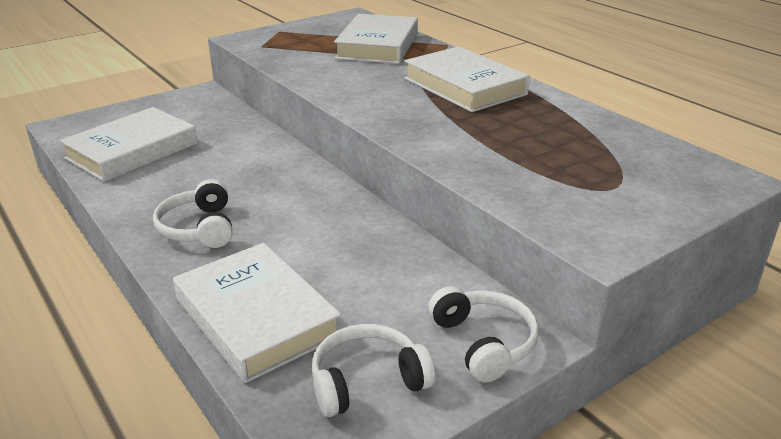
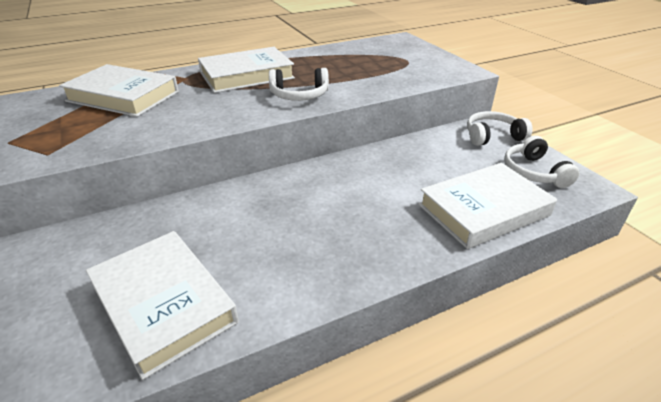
camera: 80 degrees left, 5 degrees up
white headphones [153,179,233,248] -> white headphones moved to [269,68,329,101]

